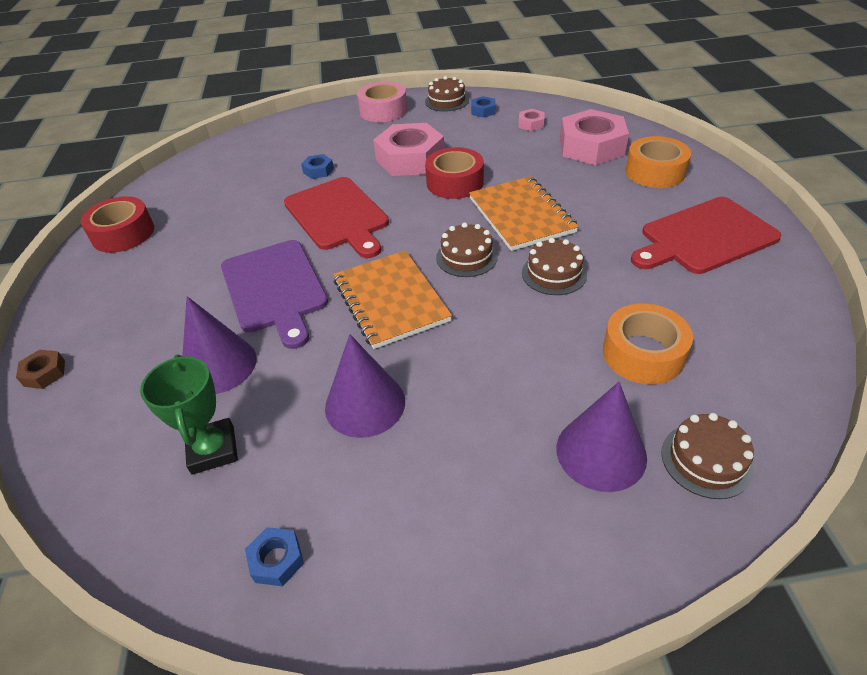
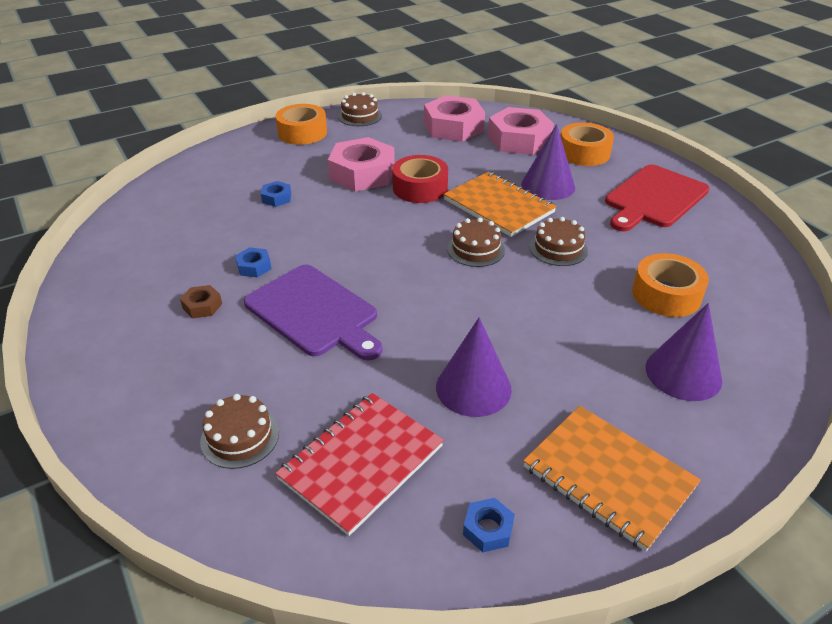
camera: 25 degrees left, 5 degrees down
brown nut [16,350,65,389] -> brown nut moved to [180,285,222,318]
red tape [81,196,154,253] -> none
green trophy [140,354,238,475] -> red notebook [275,393,444,536]
purple cone [182,296,257,394] -> purple cone moved to [521,124,575,200]
red cutting board [284,177,389,258] -> none
orange notebook [333,250,452,349] -> orange notebook moved to [523,406,701,552]
pink tape [357,82,407,122] -> orange tape [276,104,327,145]
blue nut [471,96,496,118] -> blue nut moved to [235,247,271,278]
pink nut [518,109,545,131] -> pink nut [424,95,485,142], size x2.27
brown cake [661,413,754,499] -> brown cake moved to [200,394,279,469]

